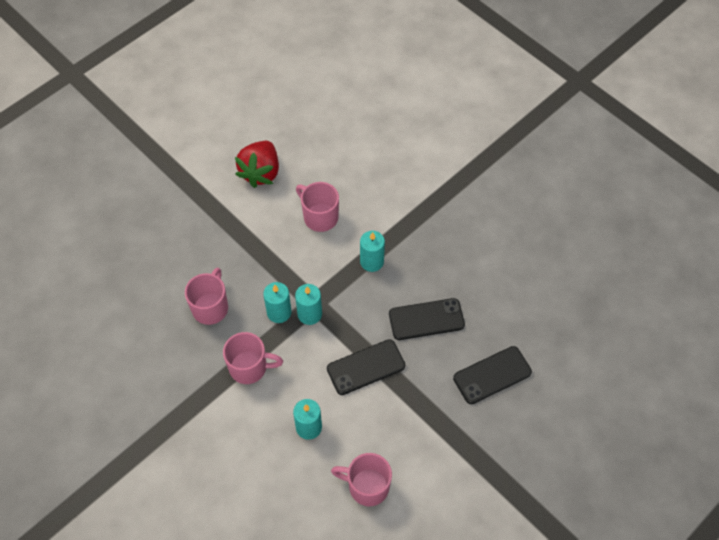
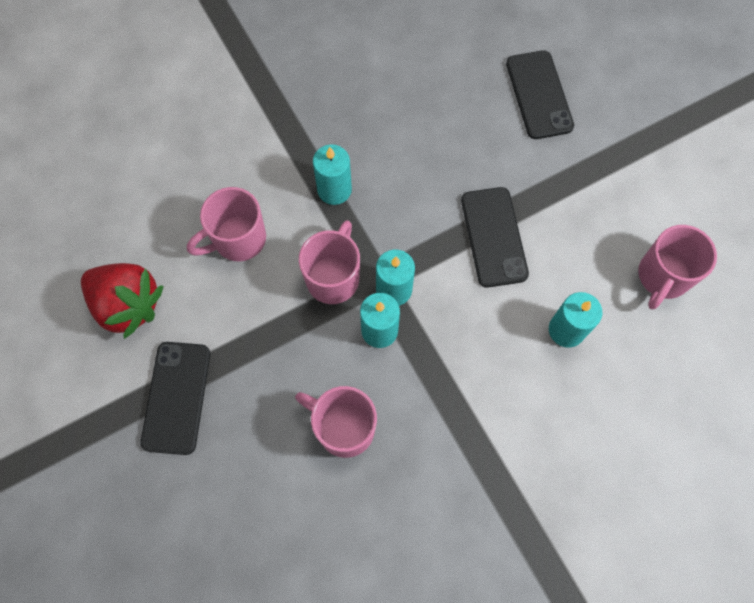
camera: 75 degrees left, 10 degrees up
pink mug [223,332,283,384] -> pink mug moved to [299,220,360,304]
black phone [389,298,465,340] -> black phone moved to [140,342,210,455]

